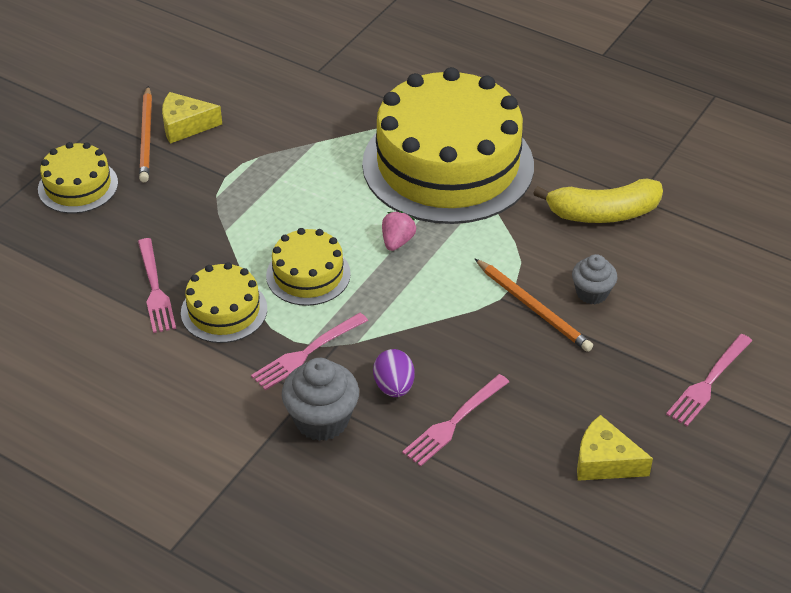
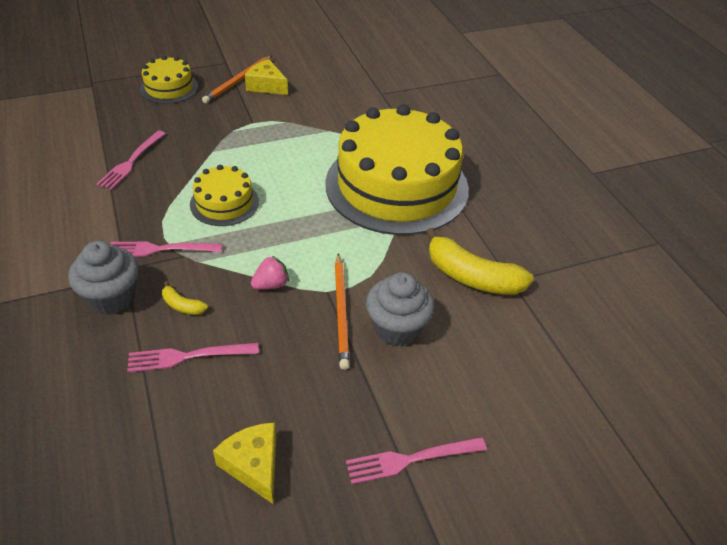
camera: 35 degrees right, 0 degrees up
yellow cake [181,262,267,343] -> none
purple egg [373,349,415,397] -> yellow banana [162,281,208,315]
pink strawberry [382,211,416,251] -> pink strawberry moved to [251,256,289,290]
grey cupcake [572,254,617,304] -> grey cupcake [366,272,434,346], size x1.57

